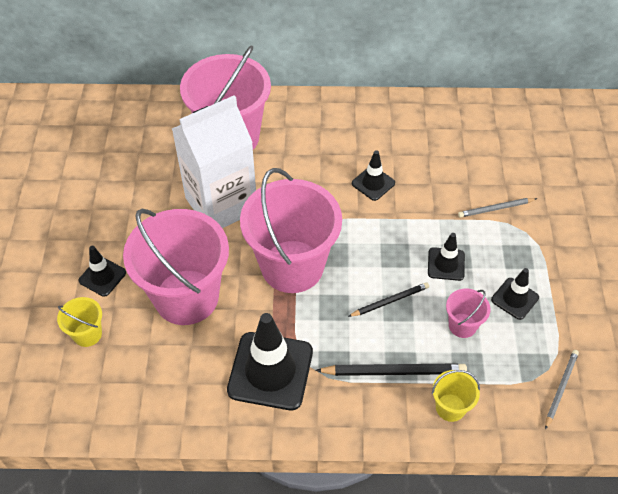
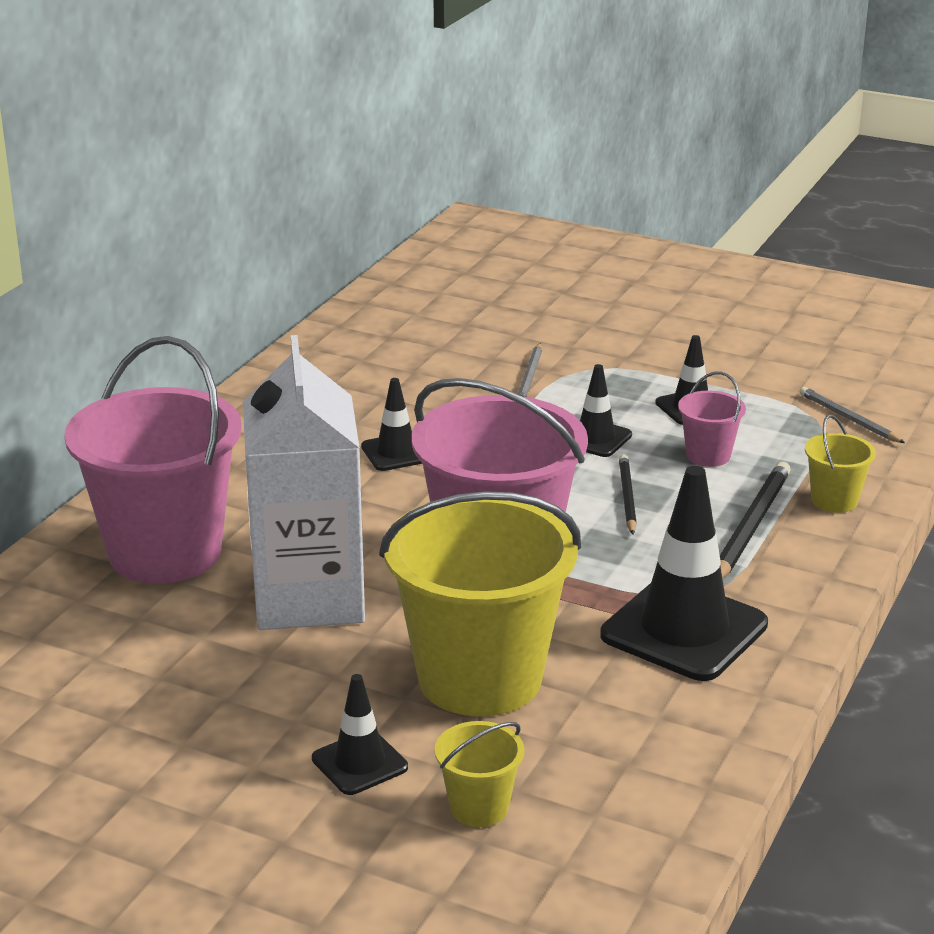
camera: 65 degrees left, 25 degrees down
pink bucket [123,209,229,325] -> yellow bucket [379,491,581,716]

